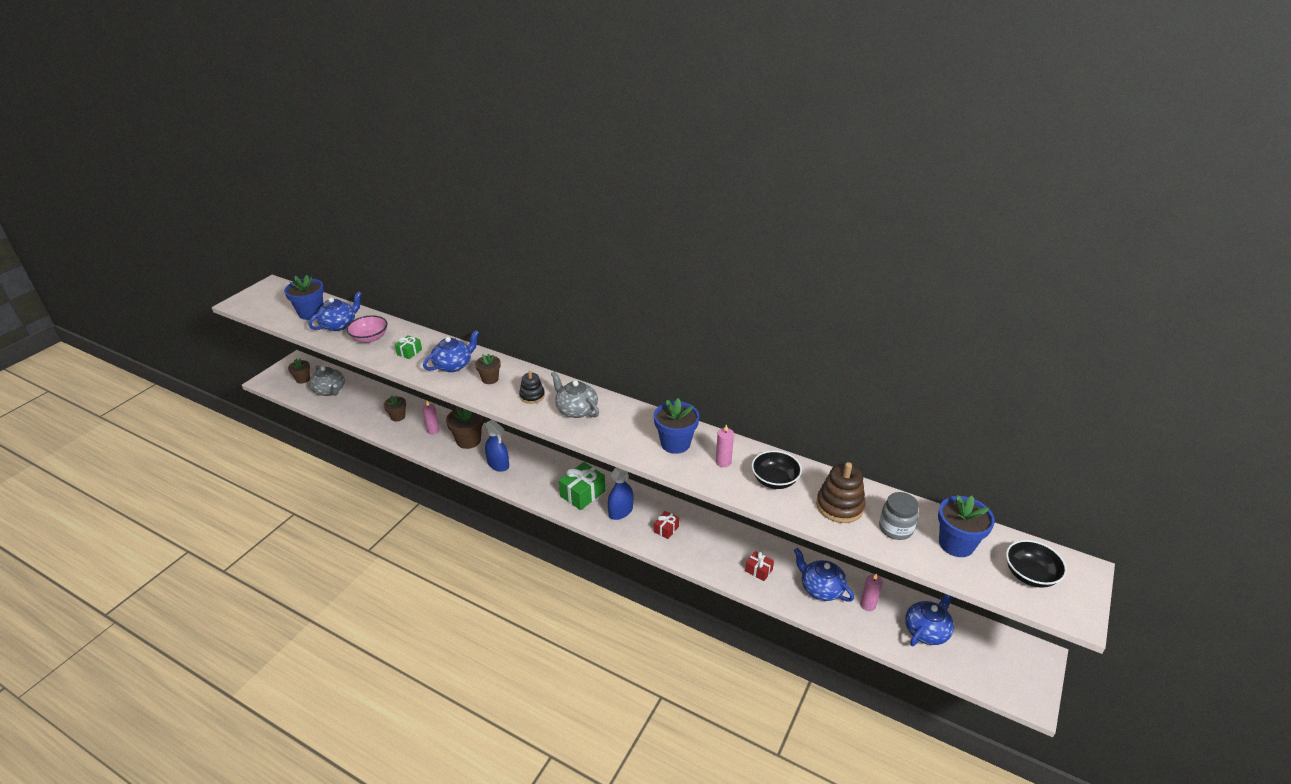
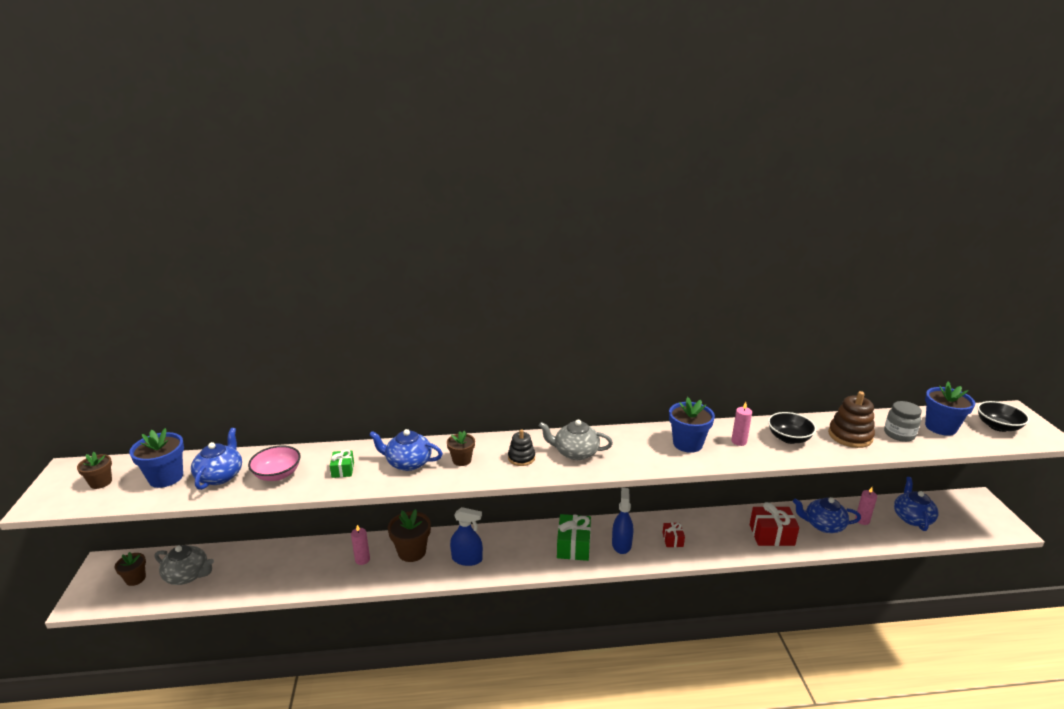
camera: 35 degrees left, 10 degrees down
brown flower pot [384,395,406,422] -> brown flower pot moved to [77,452,112,489]
blue teapot [423,330,479,372] -> blue teapot turned 90 degrees counterclockwise [369,429,443,471]
red gift [745,551,774,581] -> red gift [750,502,799,546], size x1.80

